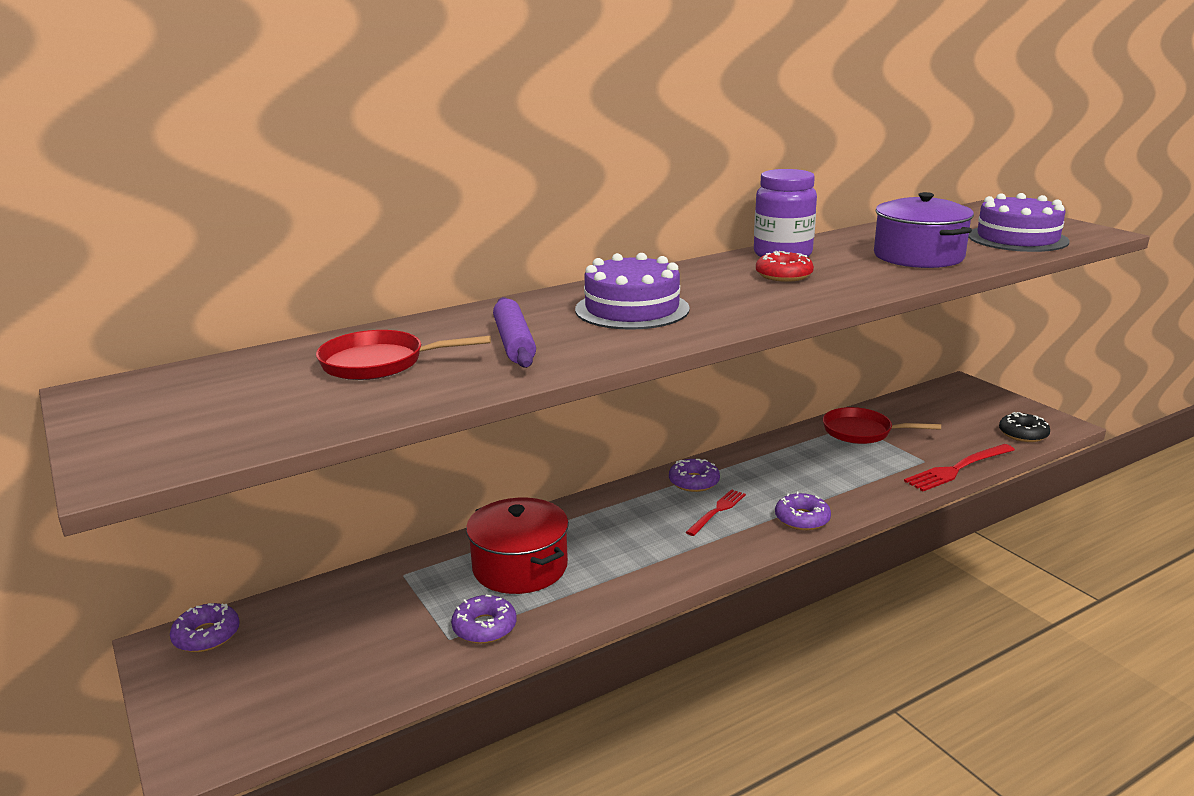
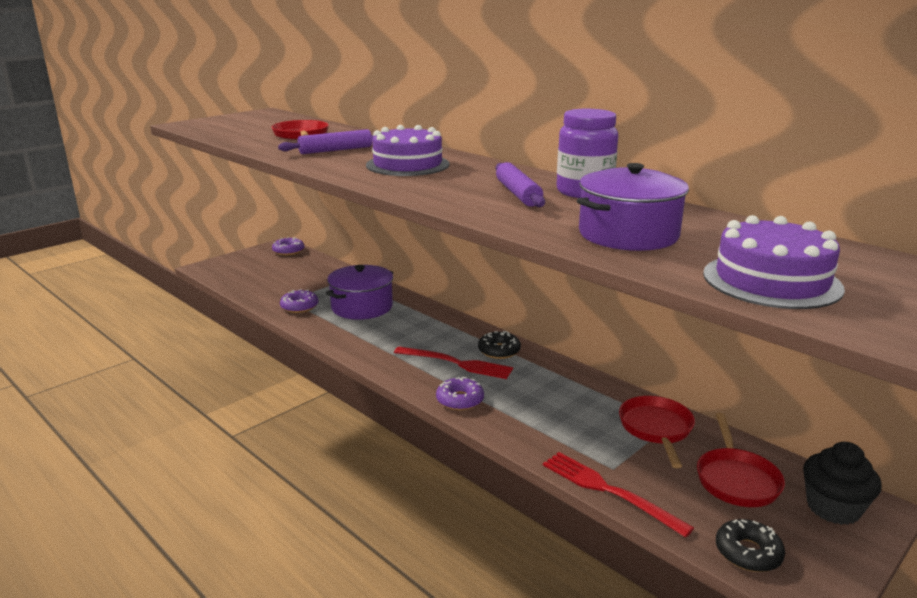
camera: 75 degrees right, 0 degrees up
red pot [466,498,569,594] -> purple pot [326,265,394,320]
purple donut [669,459,720,492] -> black donut [478,331,521,359]
red fork [686,489,746,536] -> red fork [394,346,513,379], size x1.55
red donut [756,251,814,282] -> purple rolling pin [496,162,545,207]
none -> red pan [697,413,785,507]
none -> black cupcake [803,442,882,525]

